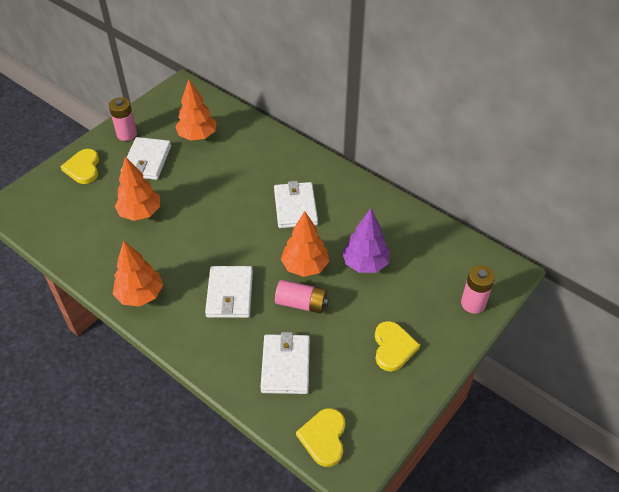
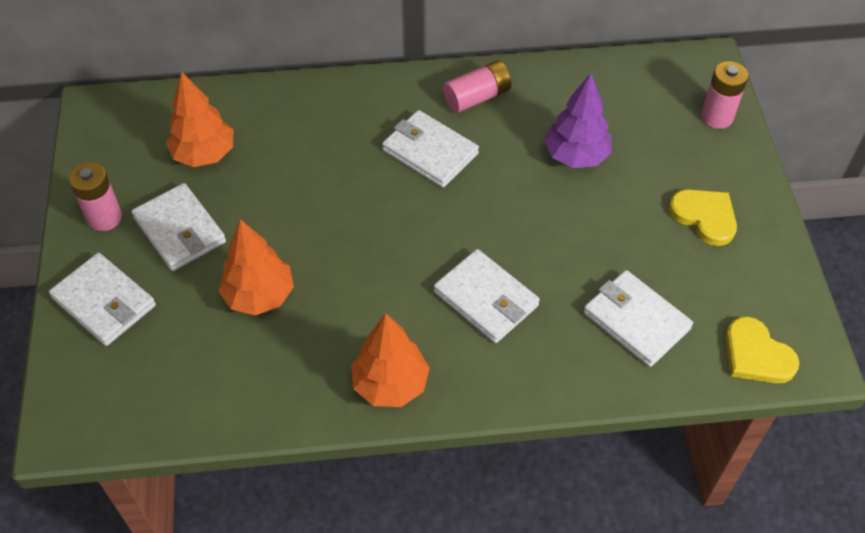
camera: 45 degrees left, 5 degrees up
yellow heart [60,149,99,184] -> white wallet [49,253,156,346]
pink battery [275,280,329,314] -> pink battery moved to [443,61,512,113]
orange tree [281,211,329,277] -> none

